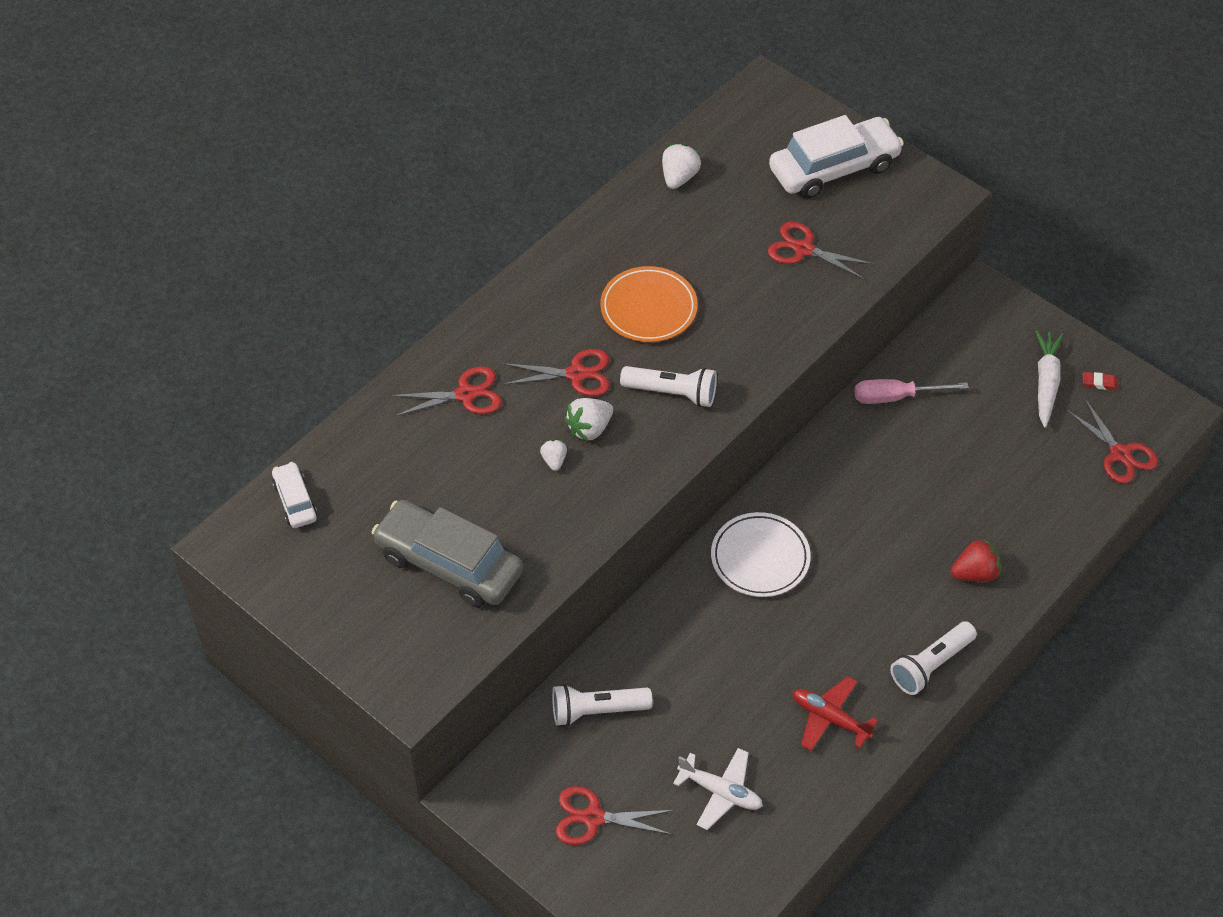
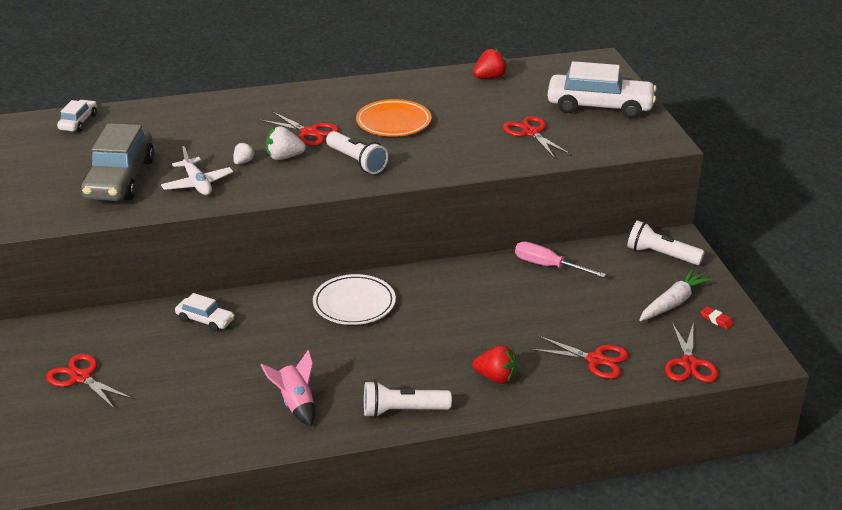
camera: 35 degrees right, 20 degrees down
grey car [372,500,523,607] -> grey car turned 150 degrees counterclockwise [81,123,154,201]
red scissors [390,366,502,417] -> red scissors moved to [531,336,629,379]
white flashlight [552,684,653,726] -> white flashlight moved to [627,220,705,265]
white strawberry [662,143,701,189] -> red strawberry [473,48,508,79]
white plane [673,748,763,830] -> white plane moved to [161,146,233,195]
red plane [793,676,878,751] -> pink rocket [261,350,315,426]
none -> white car [175,293,235,332]

